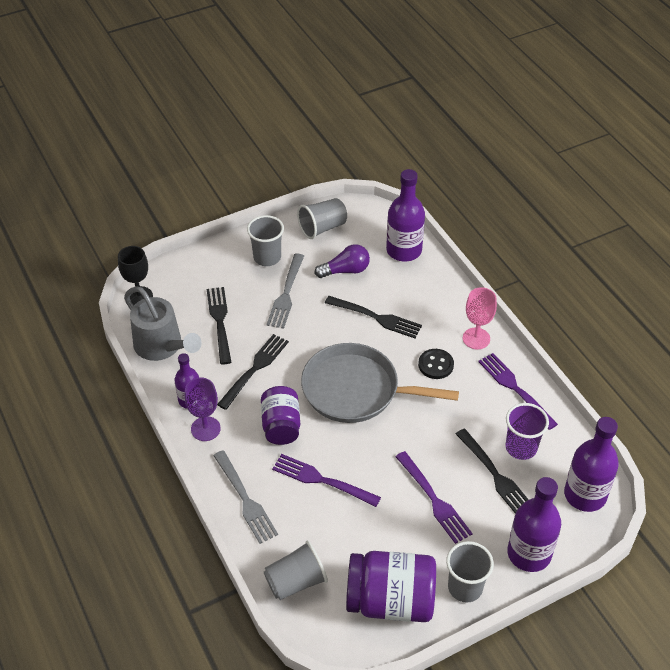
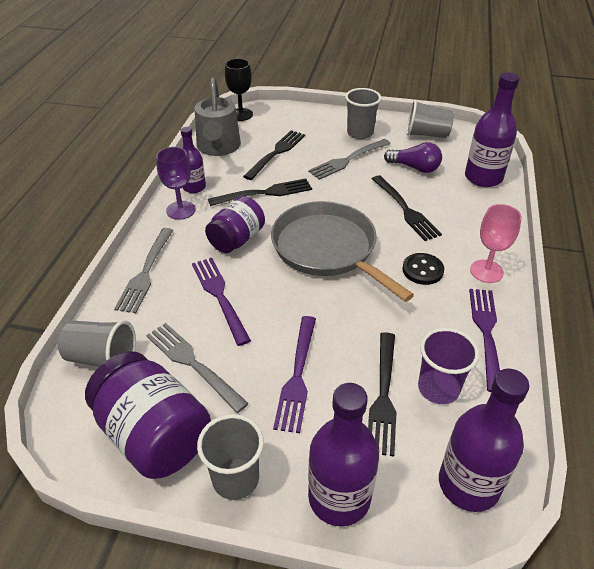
camera: 40 degrees right, 5 degrees down
none -> grey fork [146,323,249,413]

